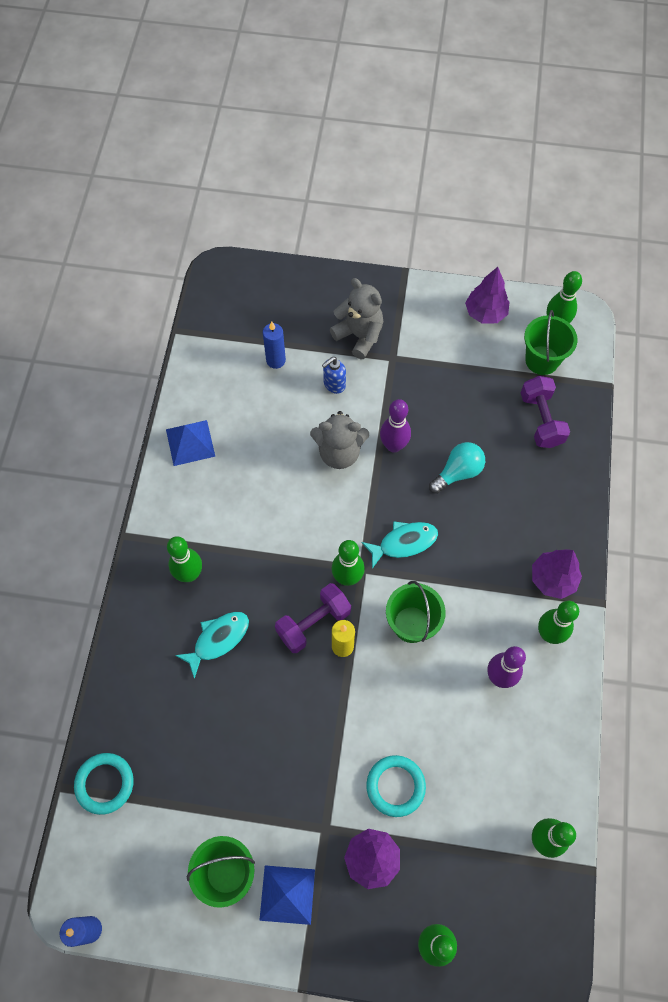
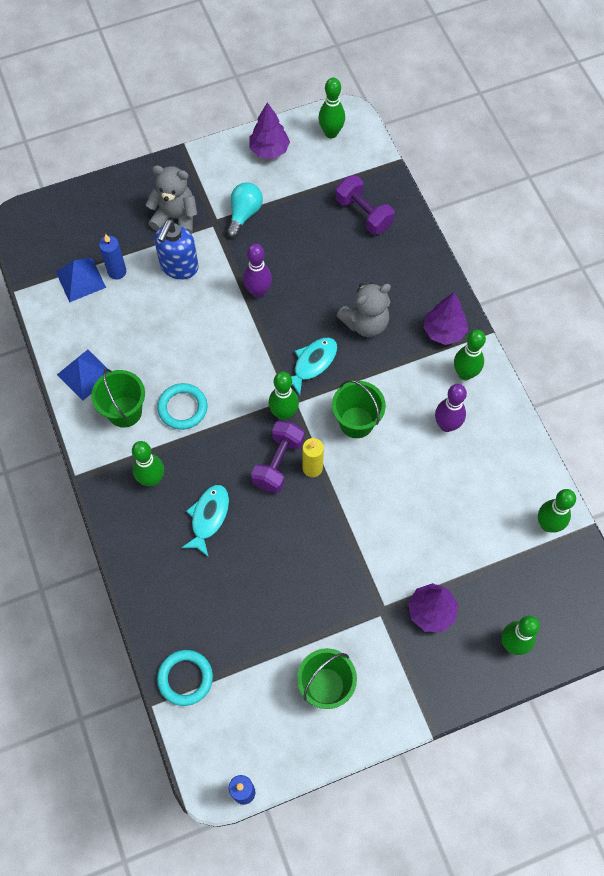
camera: 30 degrees left, 0 degrees up
blue pyramid [259,865,315,925] -> blue pyramid moved to [56,258,106,303]
grey teddy bear [310,411,369,469] -> grey teddy bear moved to [337,283,391,337]
blue soap dispenser [322,357,346,394] -> blue soap dispenser [154,219,198,280], size x1.67
turquoise ring [366,755,426,817] -> turquoise ring moved to [157,383,208,430]
turquoise light bulb [429,442,485,494] -> turquoise light bulb moved to [227,182,263,238]
green bucket [524,310,577,375] -> green bucket moved to [91,369,145,428]

